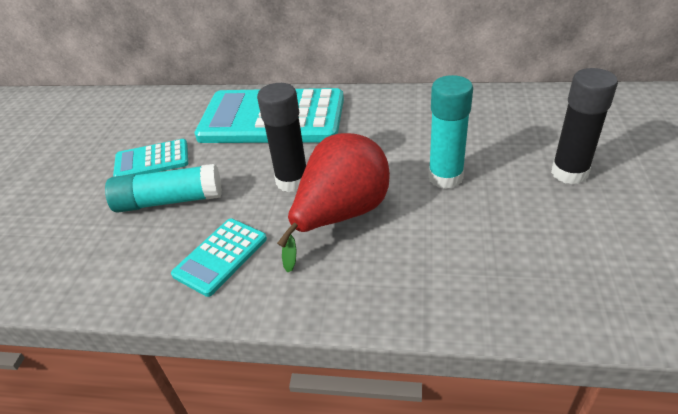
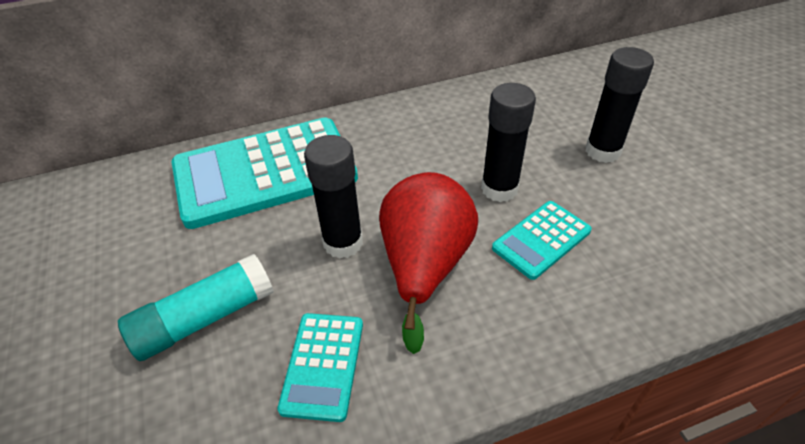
camera: 30 degrees left, 5 degrees up
turquoise calculator [113,139,188,177] -> turquoise calculator moved to [492,201,592,280]
turquoise glue stick [428,75,473,189] -> black glue stick [481,83,536,202]

